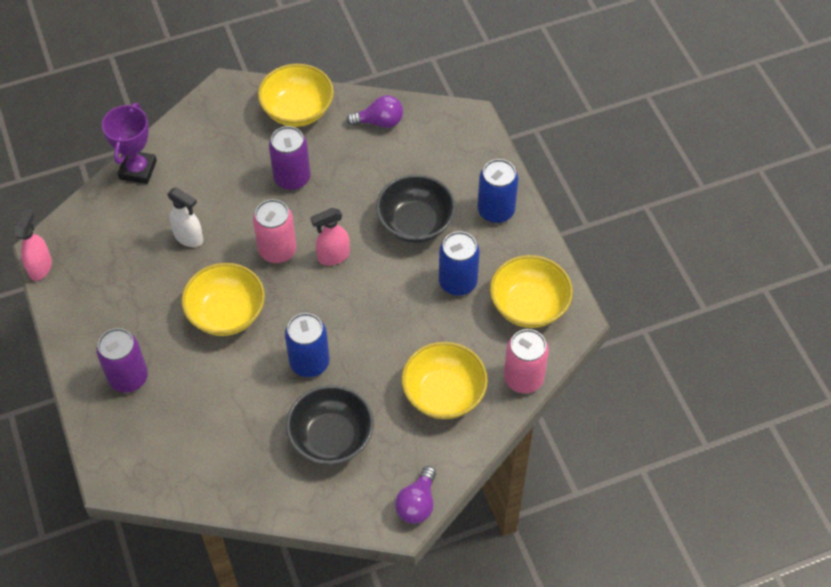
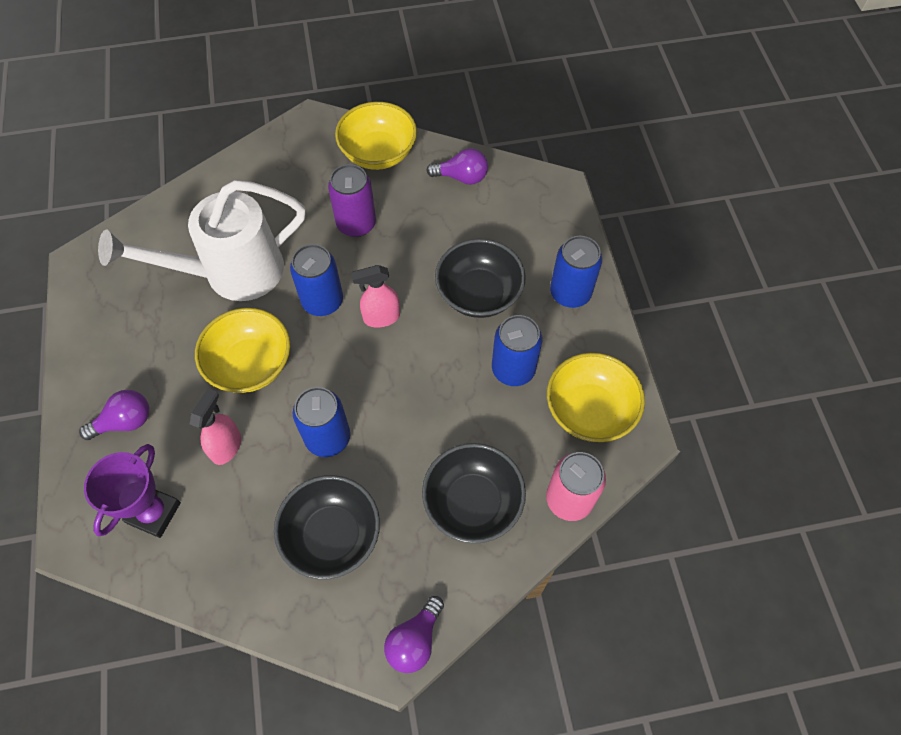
camera: 10 degrees right, 5 degrees up
pink spray bottle [15,209,52,281] -> pink spray bottle moved to [190,388,241,465]
purple can [96,328,148,393] -> purple light bulb [79,390,149,440]
purple trophy [102,103,157,184] -> purple trophy moved to [84,444,181,538]
white spray bottle [167,187,203,247] -> white watering can [98,180,306,301]
pink can [253,199,297,263] -> blue can [290,244,343,316]
yellow bowl [401,342,488,419] -> black bowl [422,443,526,544]

